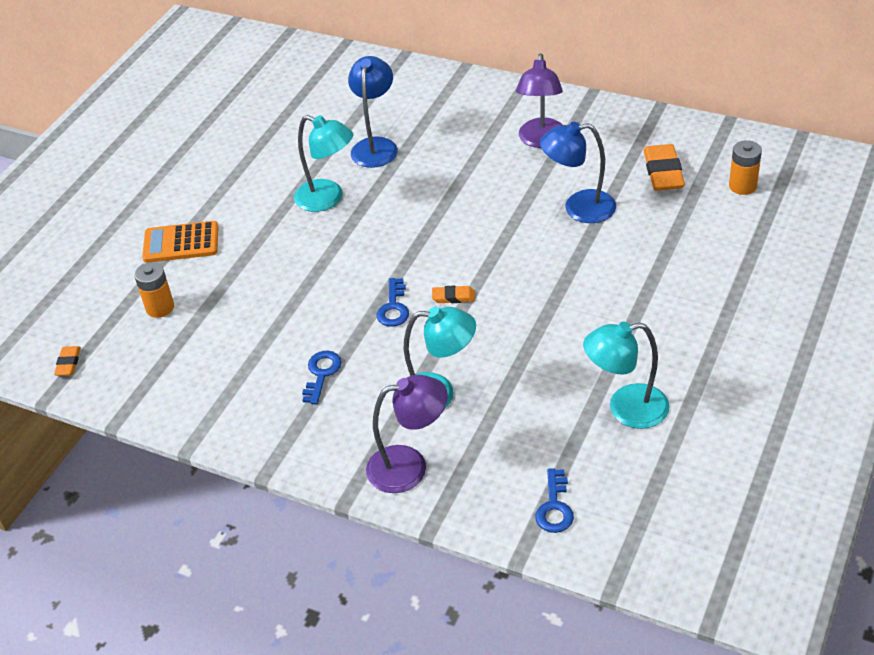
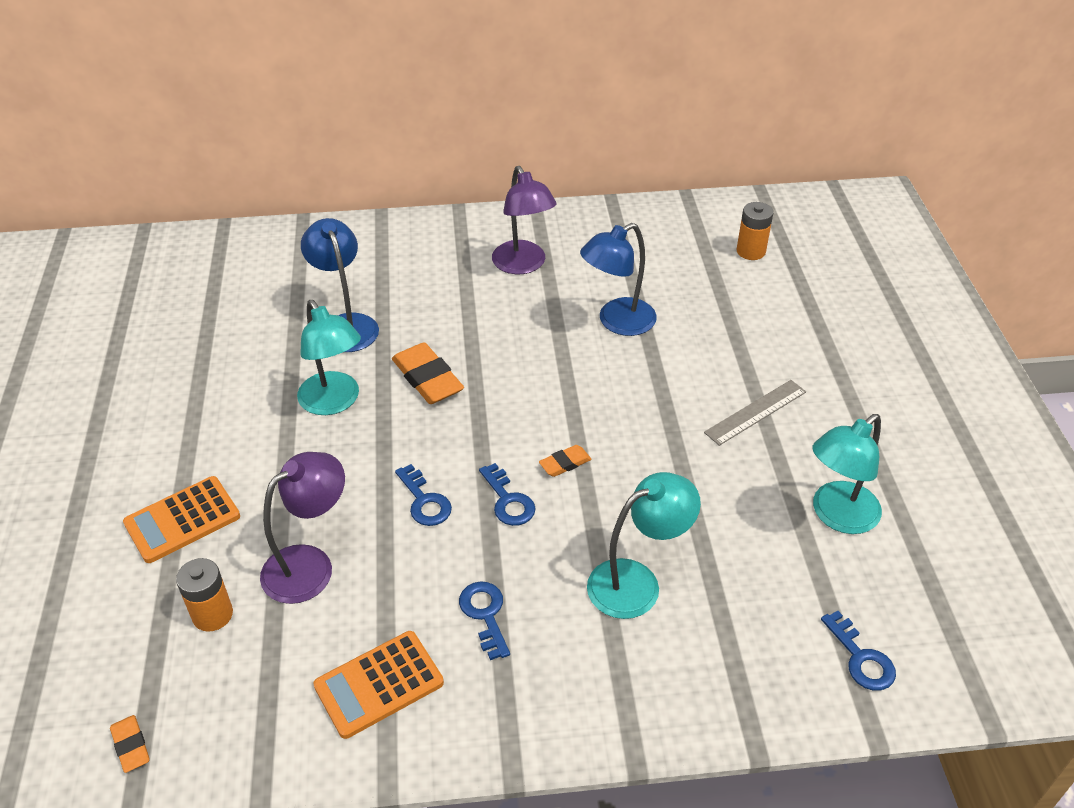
camera: 35 degrees left, 0 degrees up
turquoise lamp [294,115,353,212] -> turquoise lamp turned 60 degrees clockwise [297,300,361,415]
purple lamp [366,375,448,493] -> purple lamp moved to [260,452,345,604]
orange eraser [643,144,685,191] -> orange eraser moved to [392,342,464,404]
none -> orange calculator [313,631,444,739]
none -> blue key [395,464,452,526]
none -> grey ruler [704,380,806,446]

